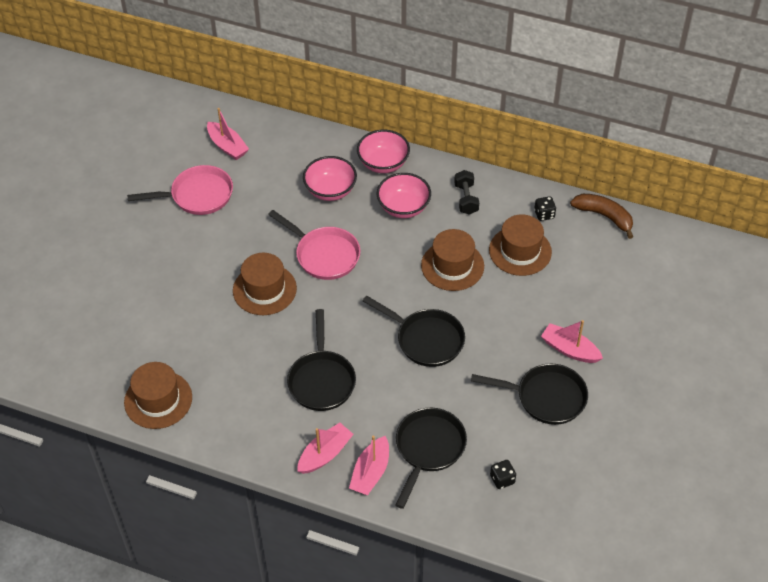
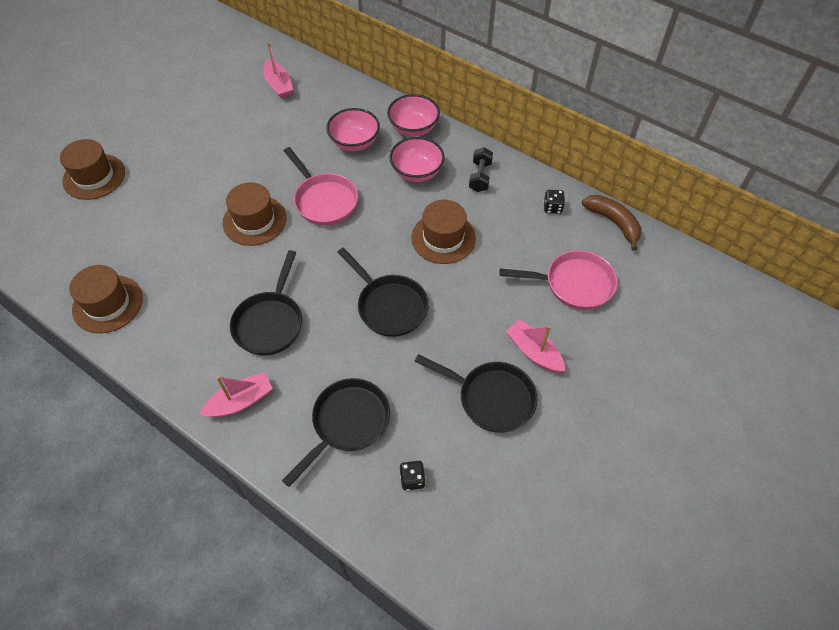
camera: 15 degrees right, 5 degrees up
pink pan [127,165,233,215] -> pink pan moved to [500,250,617,310]
pink boat [349,435,389,495] -> none
brown hat [489,214,552,276] -> brown hat moved to [60,139,125,200]

